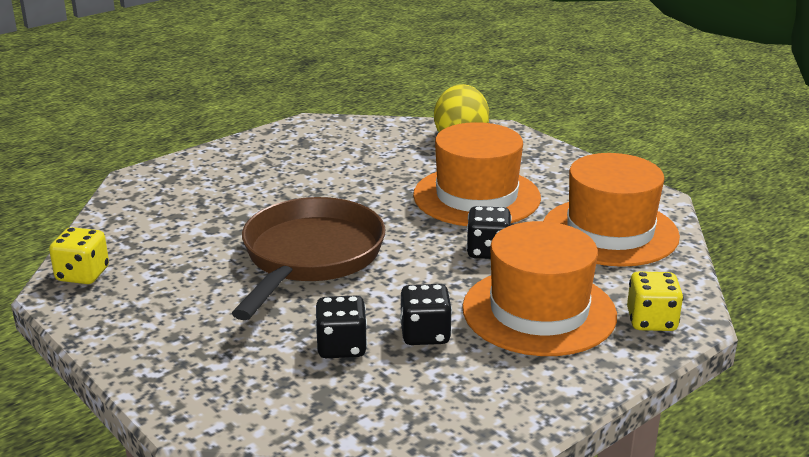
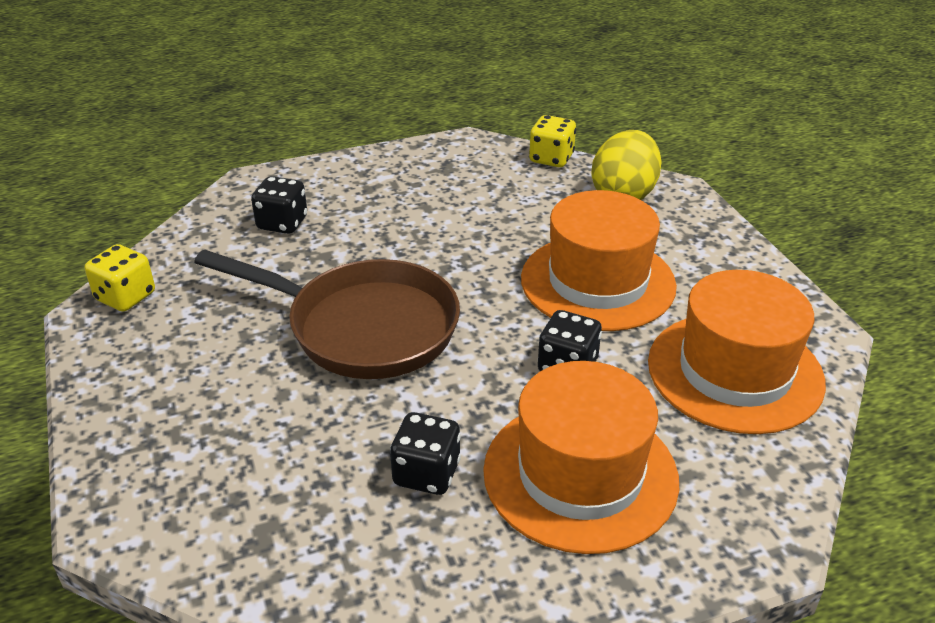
camera: 20 degrees right, 10 degrees up
brown pan [232,197,385,320] -> brown pan turned 75 degrees clockwise [194,250,460,379]
black dice [315,296,367,358] -> black dice moved to [251,176,307,234]
yellow dice [627,271,683,331] -> yellow dice moved to [529,115,576,167]

